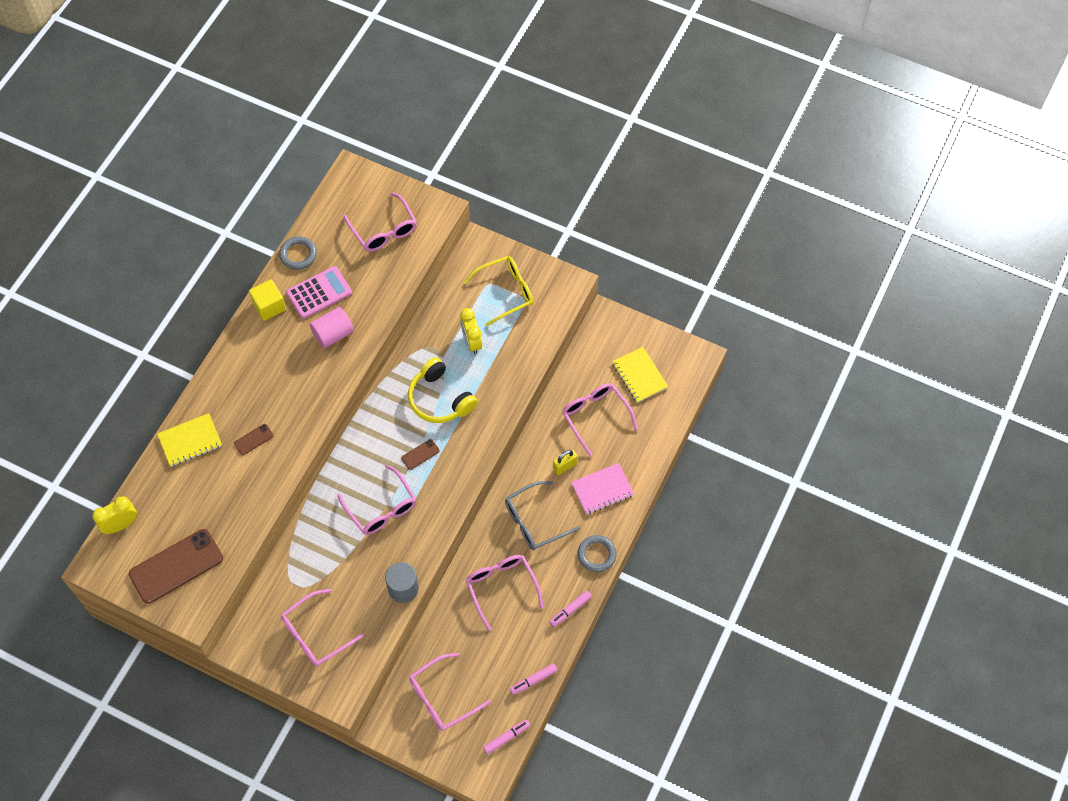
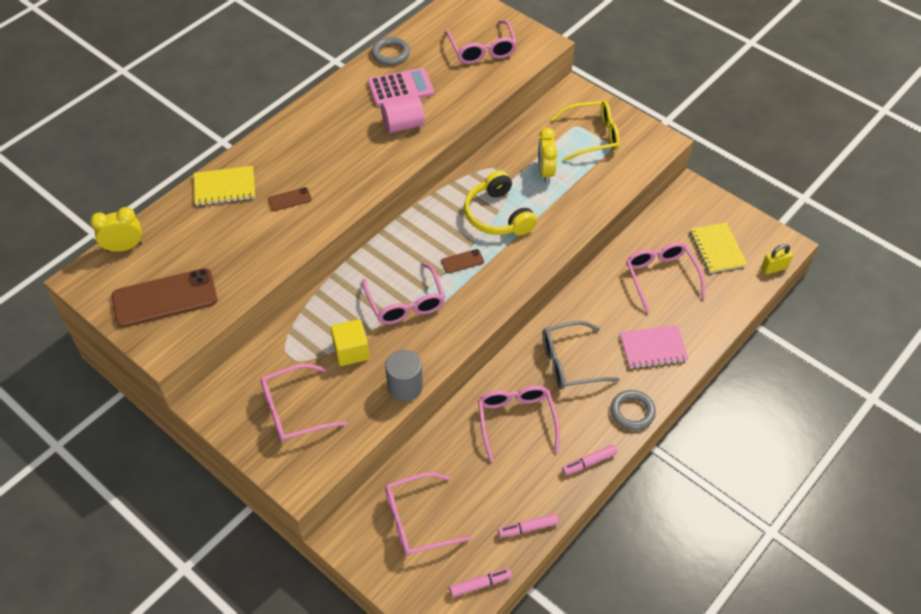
camera: 15 degrees right, 10 degrees down
yellow cube [249,279,286,321] -> yellow cube moved to [331,319,369,366]
yellow padlock [553,449,578,475] -> yellow padlock moved to [761,244,793,274]

